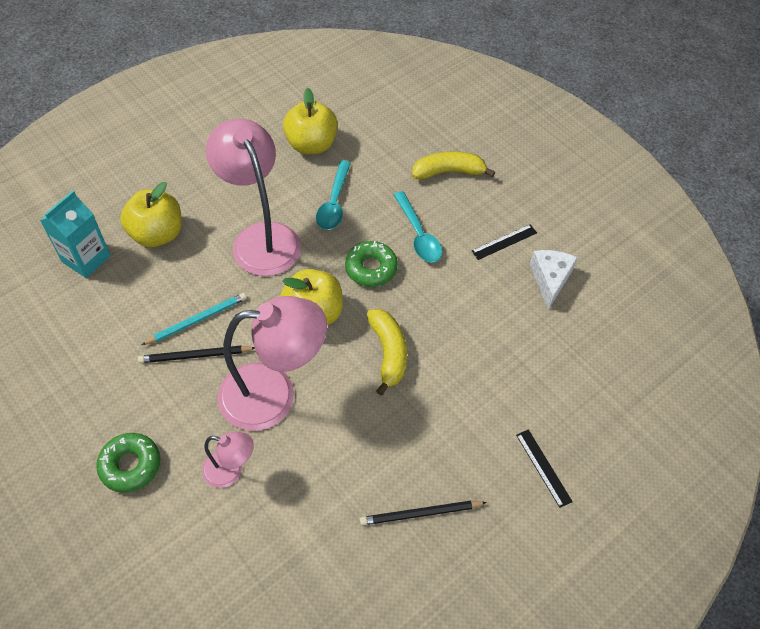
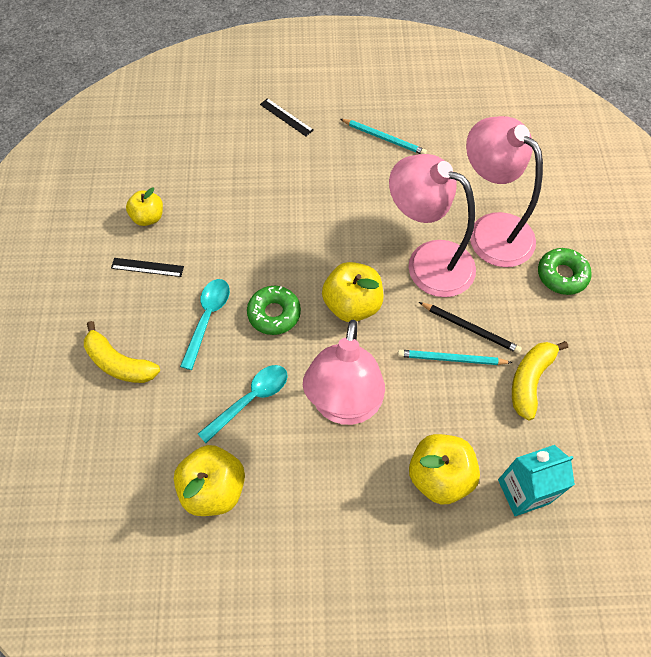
camera: 140 degrees left, 5 degrees up
pink lamp [202,431,254,488] -> pink lamp [466,116,543,267], size x2.01
black pencil [360,501,487,525] -> turquoise pencil [341,119,427,154]
yellow banana [367,309,407,395] -> yellow banana moved to [512,341,568,420]
black ruler [516,429,573,508] -> black ruler turned 60 degrees counterclockwise [260,98,314,136]
white cheese [530,250,578,310] -> yellow apple [126,188,163,226]

